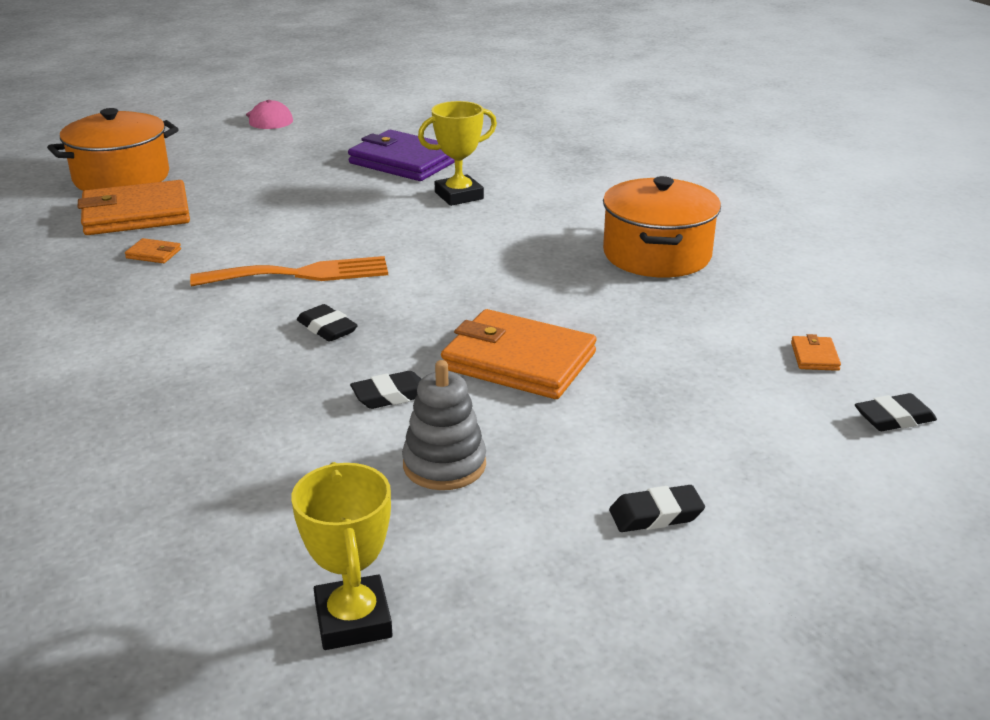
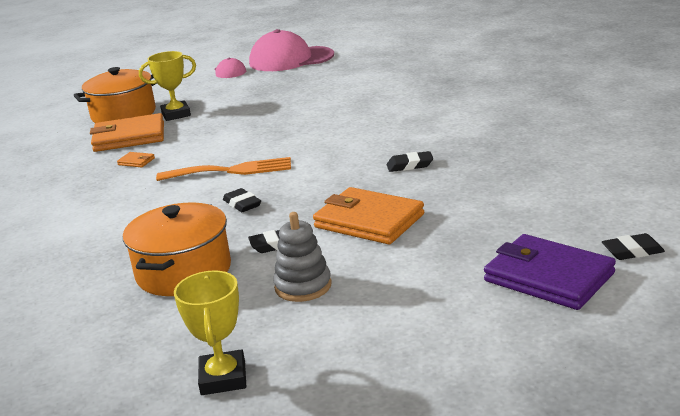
camera: 10 degrees right, 5 degrees down
purple wallet [348,130,455,181] -> purple wallet moved to [484,234,616,310]
yellow trophy [418,101,497,206] -> yellow trophy moved to [139,51,196,121]
orange pot [603,176,721,278] -> orange pot moved to [123,202,231,296]
black eraser [609,485,705,532] -> black eraser moved to [387,151,433,172]
orange wallet [791,334,841,371] -> none
none -> pink cap [249,29,334,71]

